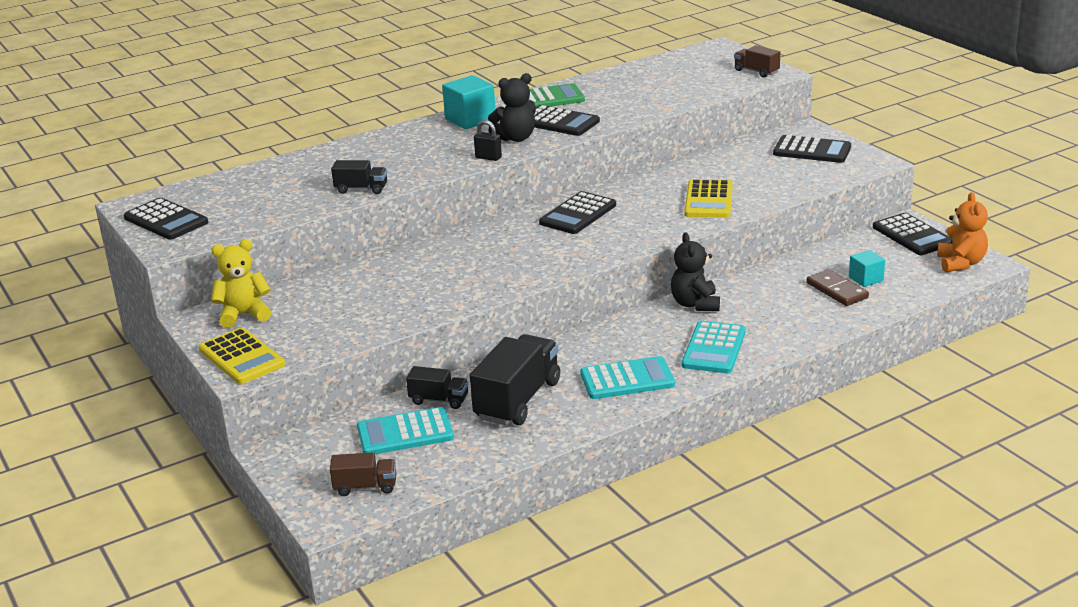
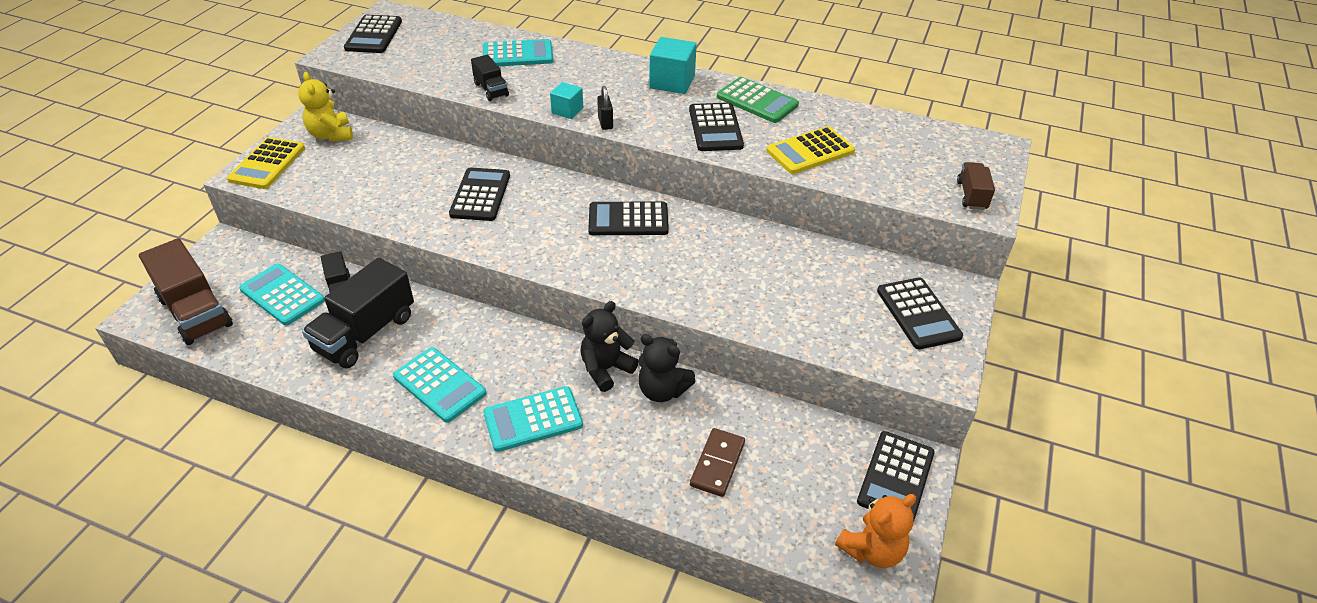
camera: 50 degrees right, 15 degrees up
yellow teddy bear [211,239,271,328] -> yellow teddy bear turned 150 degrees counterclockwise [298,72,353,142]
brown truck [330,452,396,496] -> brown truck [139,238,233,345], size x1.91
black truck [470,334,560,425] -> black truck turned 135 degrees clockwise [302,258,414,368]
black teddy bear [488,73,536,142] -> black teddy bear moved to [638,334,695,402]
yellow calculator [685,179,733,218] -> yellow calculator moved to [766,126,855,174]
turquoise cube [849,250,885,287] -> turquoise cube moved to [550,82,583,119]
none -> black calculator [449,167,510,221]
none -> turquoise calculator [483,39,553,66]

